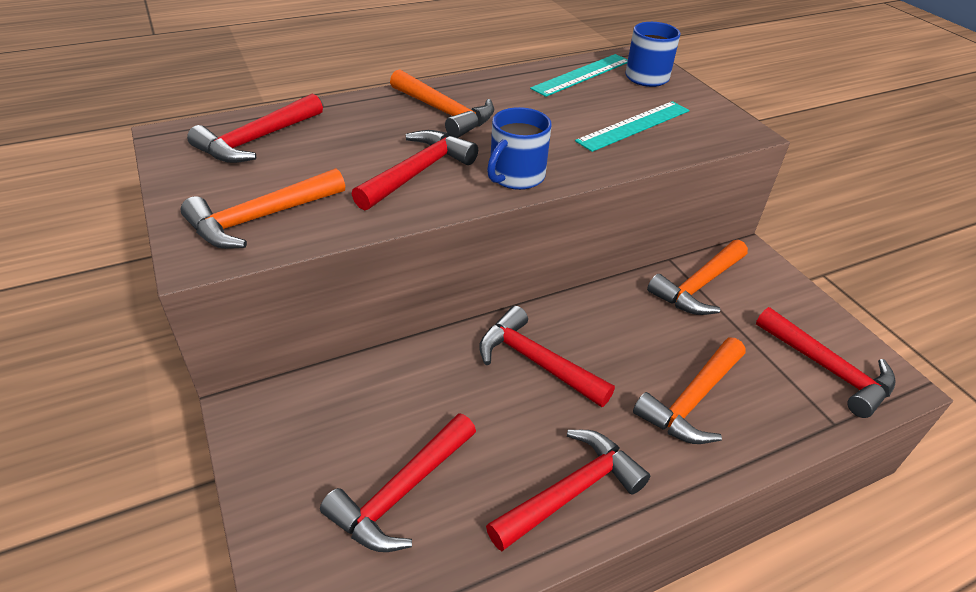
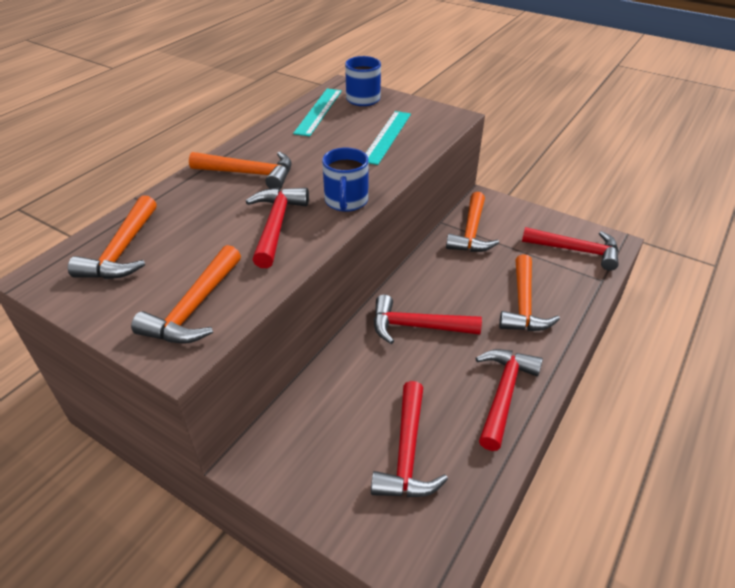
camera: 30 degrees left, 0 degrees up
red hammer [187,93,323,163] -> orange hammer [68,195,157,279]

